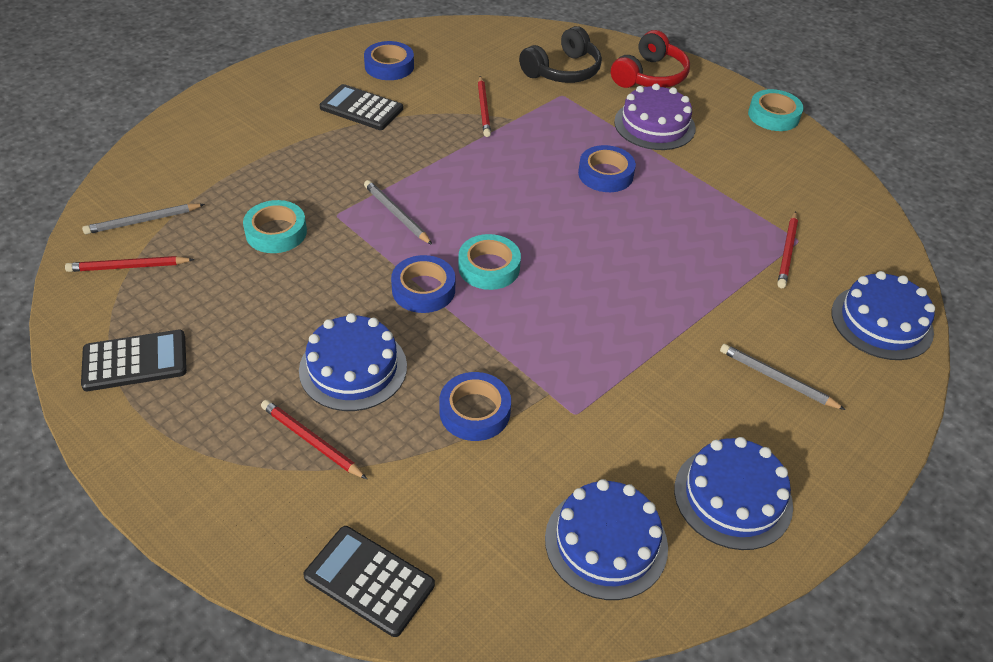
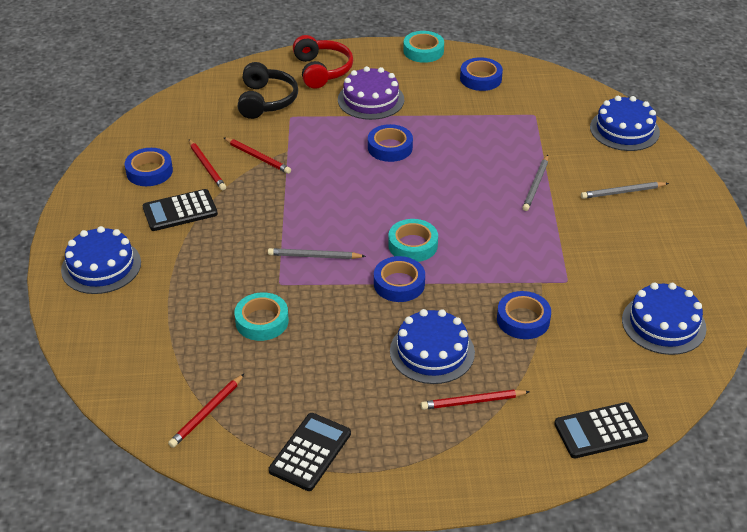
camera: 45 degrees left, 5 degrees down
grey pencil [82,204,205,234] -> grey pencil moved to [522,155,548,211]
blue cake [674,437,793,550] -> blue cake moved to [61,226,141,294]
red pencil [777,211,798,288] -> red pencil moved to [189,140,226,190]
none -> blue tape [460,57,503,91]

